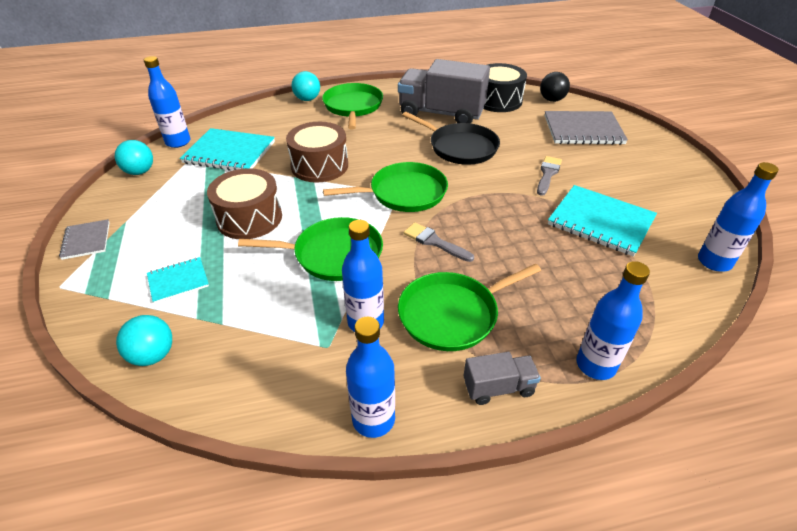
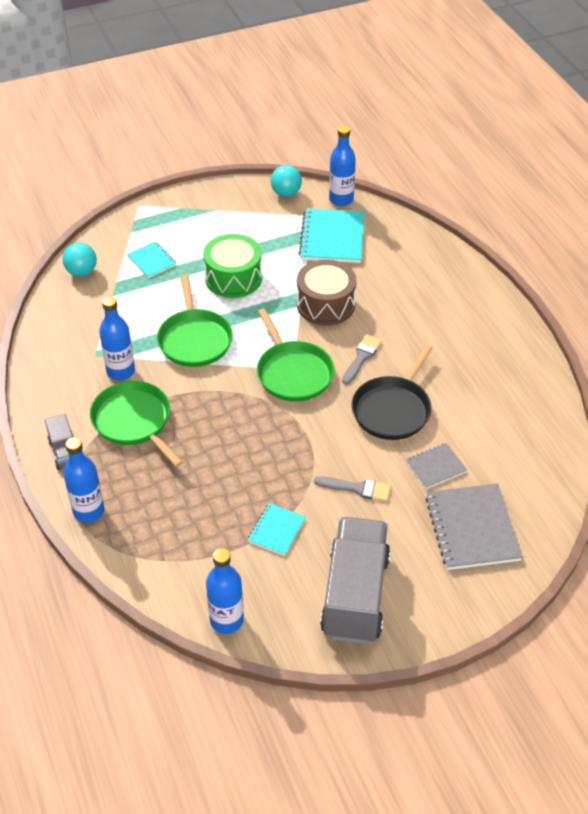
camera: 80 degrees right, 5 degrees up
grey notebook [59,219,110,260] -> grey notebook moved to [406,443,467,489]
brown drum [207,168,282,239] -> green drum [203,234,262,298]
turquoise ball [292,71,320,101] -> none
green pan [322,83,383,130] -> none
blue bottle [346,317,395,438] -> none
grey truck [398,59,490,124] -> grey truck moved to [320,517,391,644]
grey brush [404,222,474,262] -> grey brush moved to [342,335,382,385]
black drum [484,63,527,112] -> none
black ball [540,72,570,102] -> none
turquoise notebook [548,185,657,257] -> turquoise notebook [248,503,305,556], size x0.55

